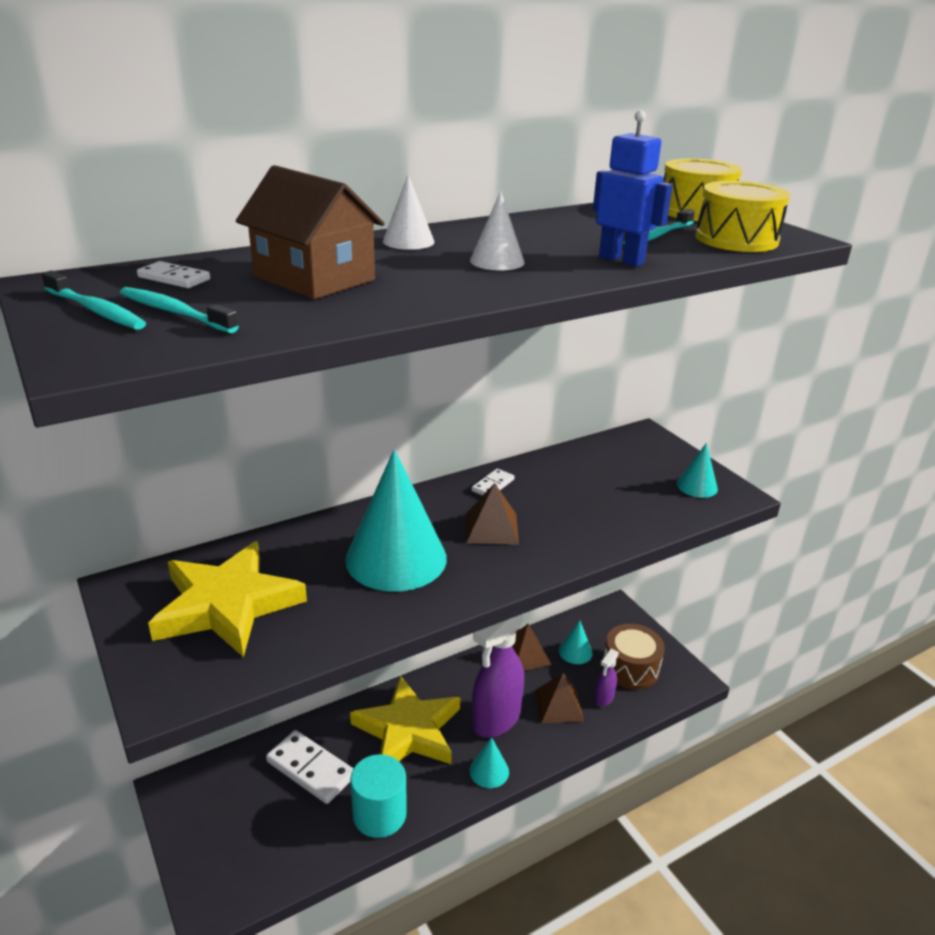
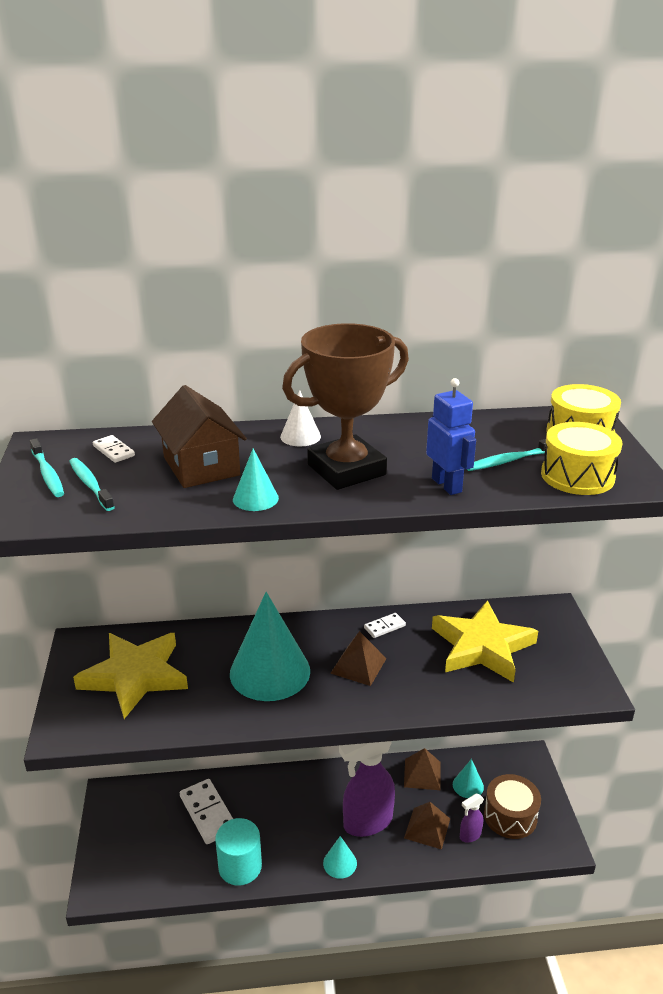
camera: 25 degrees right, 0 degrees up
yellow star [350,676,460,764] -> yellow star moved to [432,600,538,683]
white cone [470,191,525,270] -> brown trophy [282,323,409,490]
turquoise cone [677,443,718,498] -> turquoise cone moved to [233,449,279,511]

